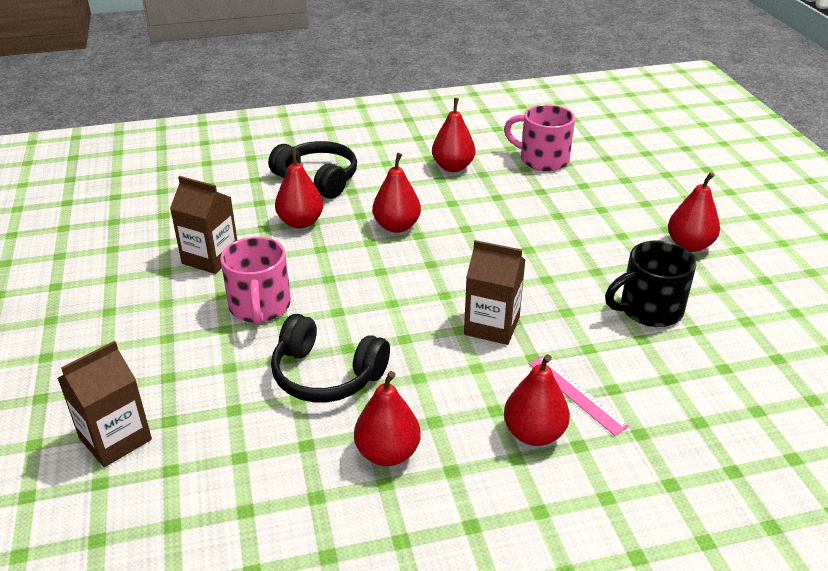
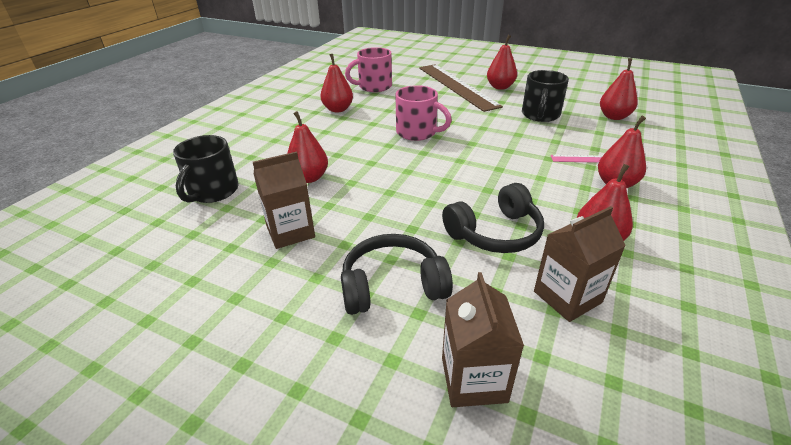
camera: 50 degrees left, 0 degrees up
pink mug [220,237,291,325] -> pink mug moved to [395,85,452,141]
black headphones [268,141,357,199] -> black headphones moved to [341,234,453,315]
red pear [373,153,421,233] -> red pear moved to [600,58,638,120]
brown carton [464,240,525,345] -> brown carton moved to [534,206,626,322]
none -> black mug [173,135,239,203]
none -> brown ruler [419,64,503,112]

